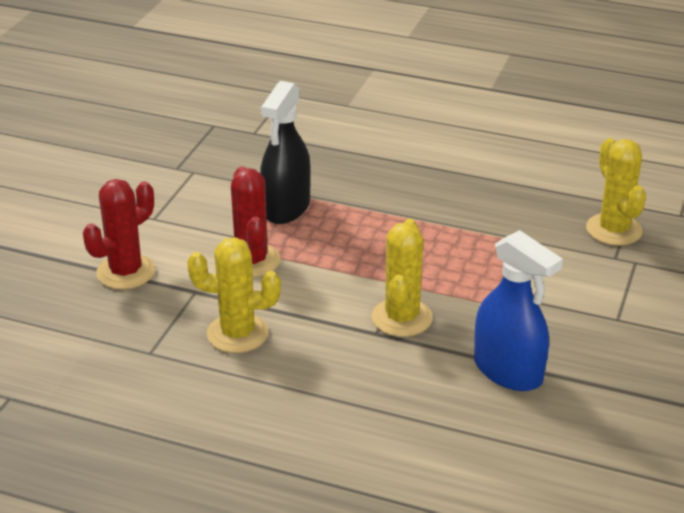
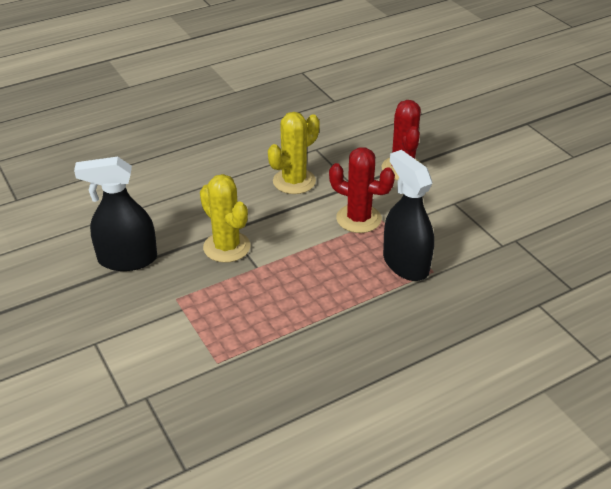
camera: 130 degrees right, 5 degrees up
blue spray bottle [474,230,563,391] -> black spray bottle [74,157,157,271]
yellow cactus [586,138,646,246] -> none

